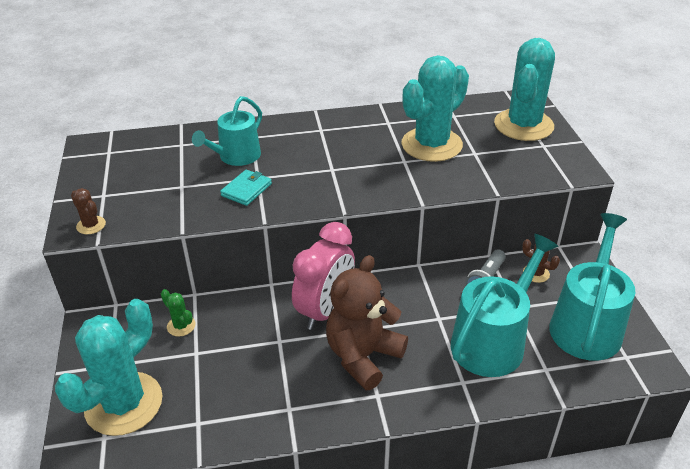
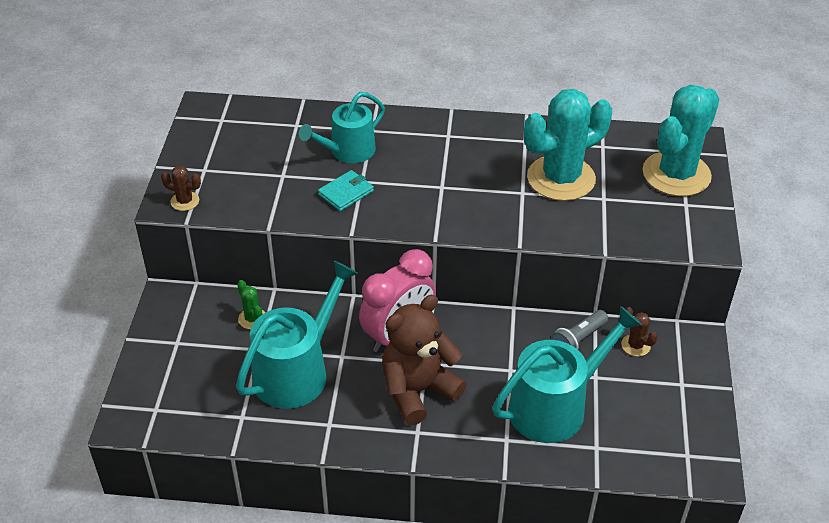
camera: 15 degrees right, 5 degrees up
turquoise cactus [55,299,163,436] -> none
brown cactus [71,188,106,234] -> brown cactus turned 45 degrees counterclockwise [161,166,201,211]
turquoise watering can [549,213,635,361] -> turquoise watering can moved to [236,261,358,409]

